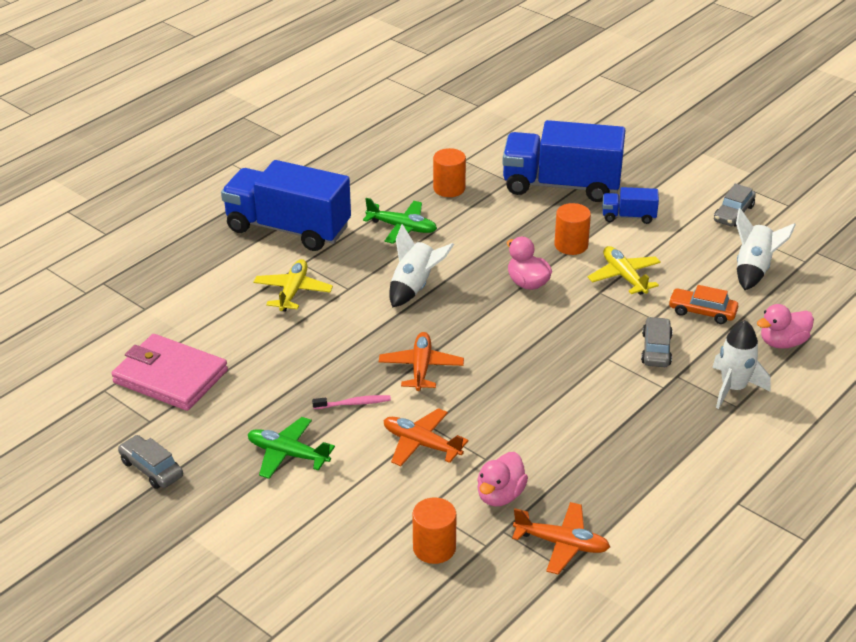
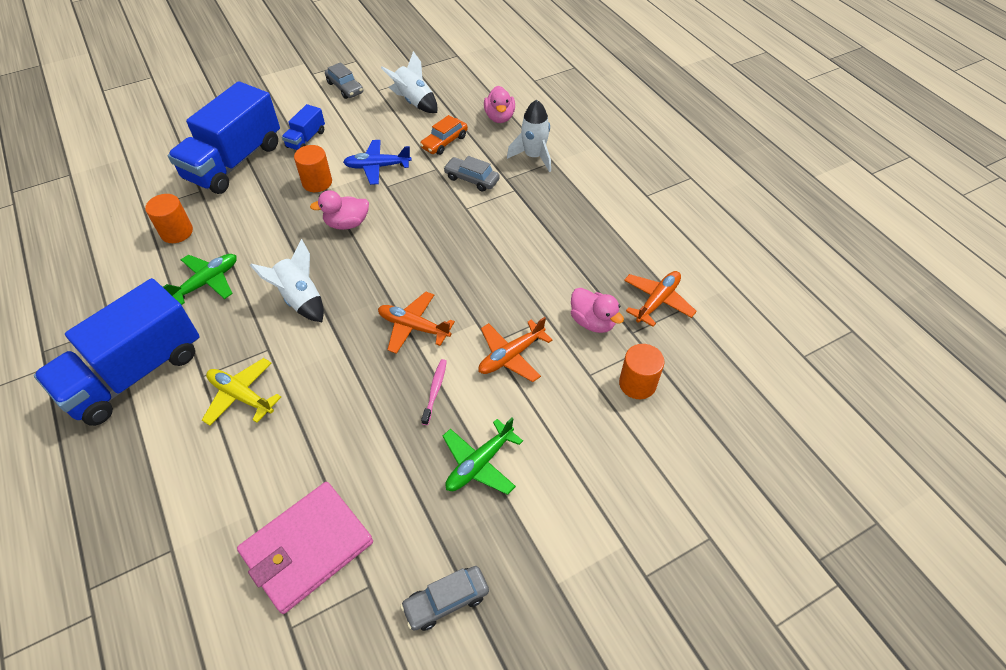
camera: 70 degrees left, 15 degrees up
yellow plane [588,246,661,295] -> blue plane [343,140,412,185]

